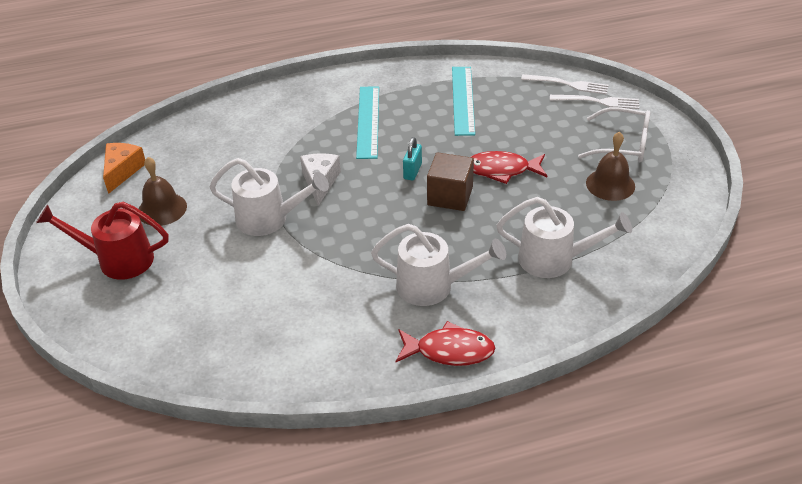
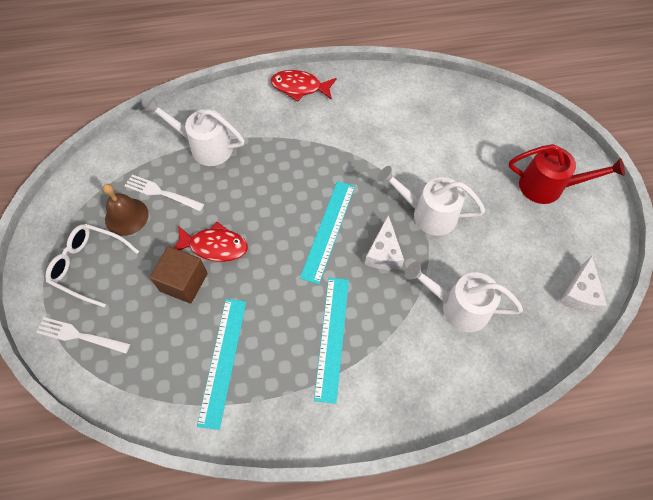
camera: 175 degrees left, 20 degrees up
orange cheese [103,143,145,194] -> white cheese [559,256,607,313]
brown bell [139,157,187,226] -> none
white watering can [371,224,506,306] -> white watering can moved to [405,262,523,332]
turquoise padlock [403,137,422,180] -> none
brown cube [427,152,474,211] -> brown cube moved to [150,246,208,304]
white fork [521,74,609,95] -> white fork moved to [124,174,204,211]
none -> turquoise ruler [300,181,355,284]

